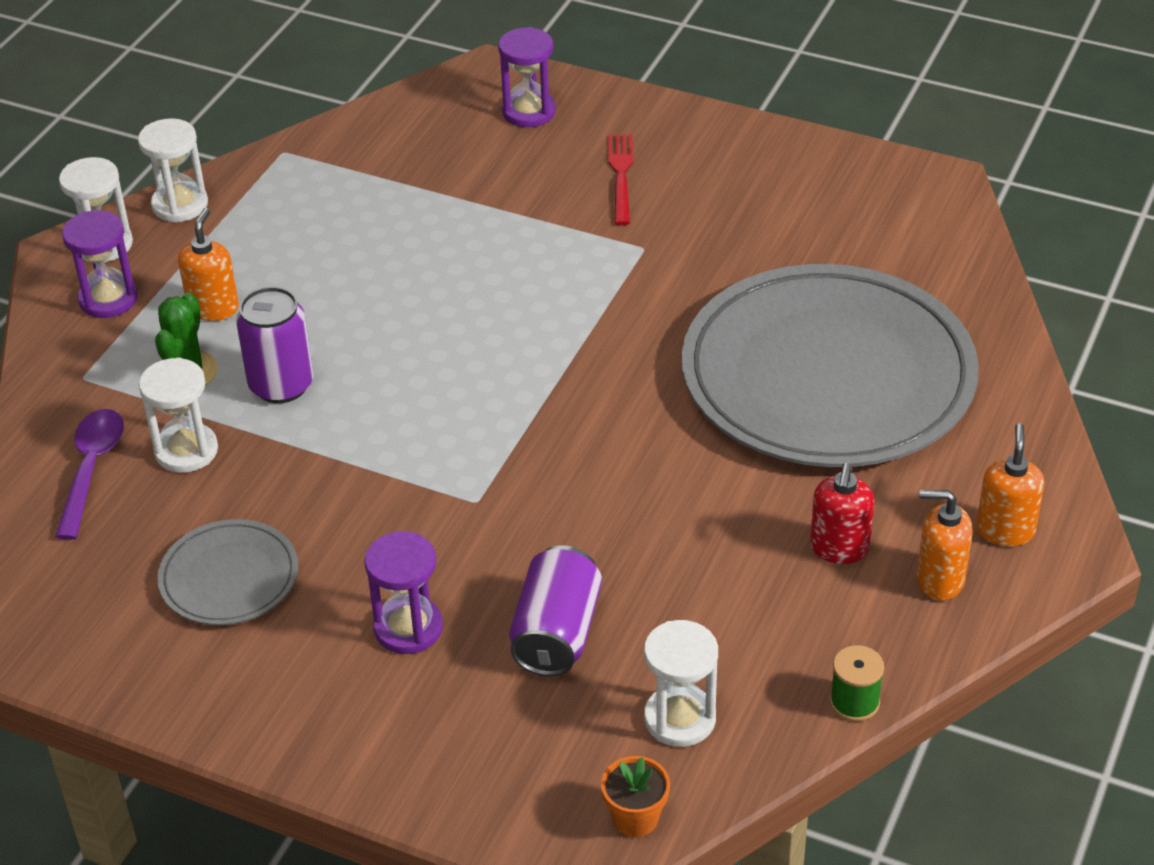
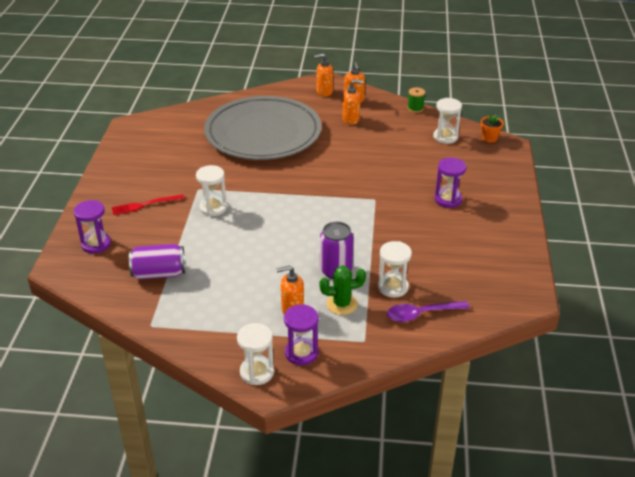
camera: 110 degrees left, 5 degrees down
white hourglass [138,118,208,223] -> white hourglass moved to [196,165,227,216]
grey plate [158,519,298,625] -> none
purple can [509,545,602,676] -> purple can moved to [129,244,185,280]
red soap dispenser [810,463,874,564] -> orange soap dispenser [343,80,364,125]

